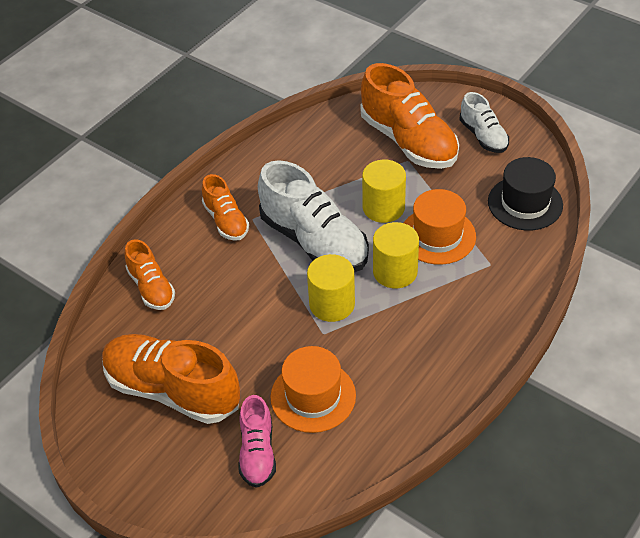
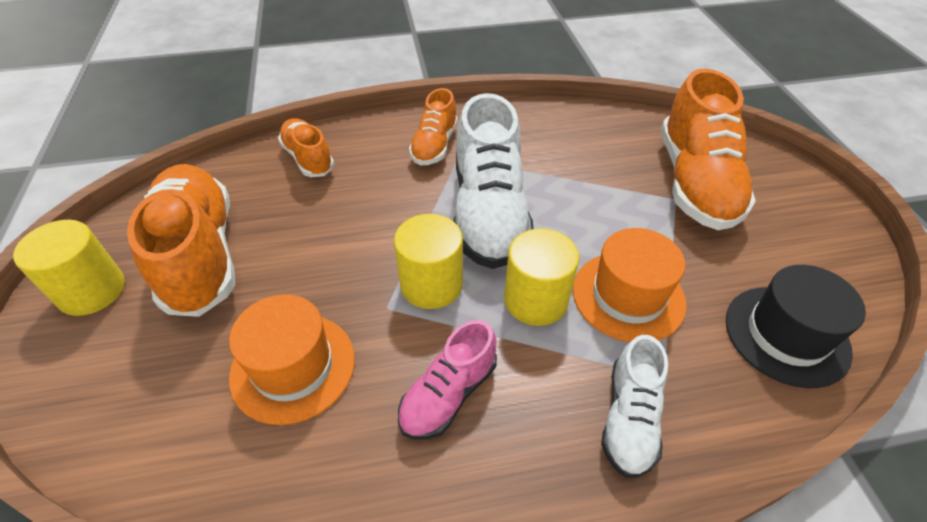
camera: 40 degrees right, 0 degrees up
orange shoe [125,239,175,310] -> orange shoe turned 135 degrees clockwise [278,118,334,177]
pink shoe [239,395,276,488] -> pink shoe moved to [398,320,497,439]
yellow cylinder [362,159,406,223] -> yellow cylinder moved to [13,220,125,316]
white shoe [459,92,509,153] -> white shoe moved to [601,335,668,478]

